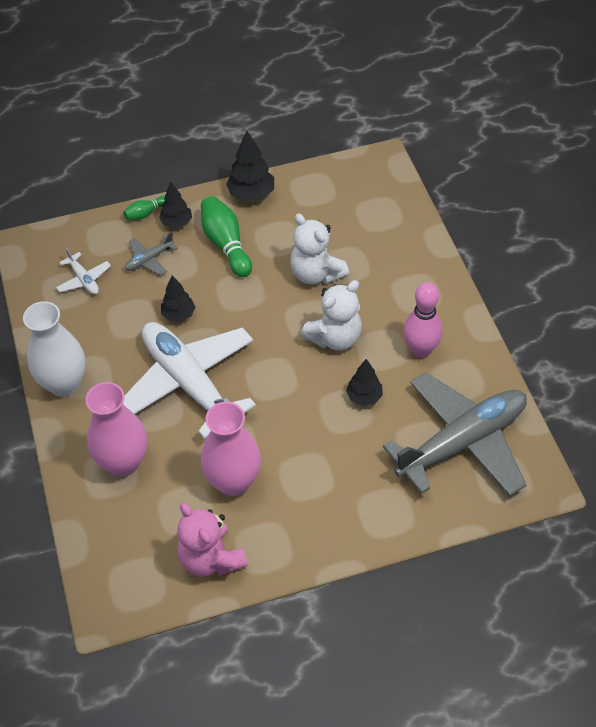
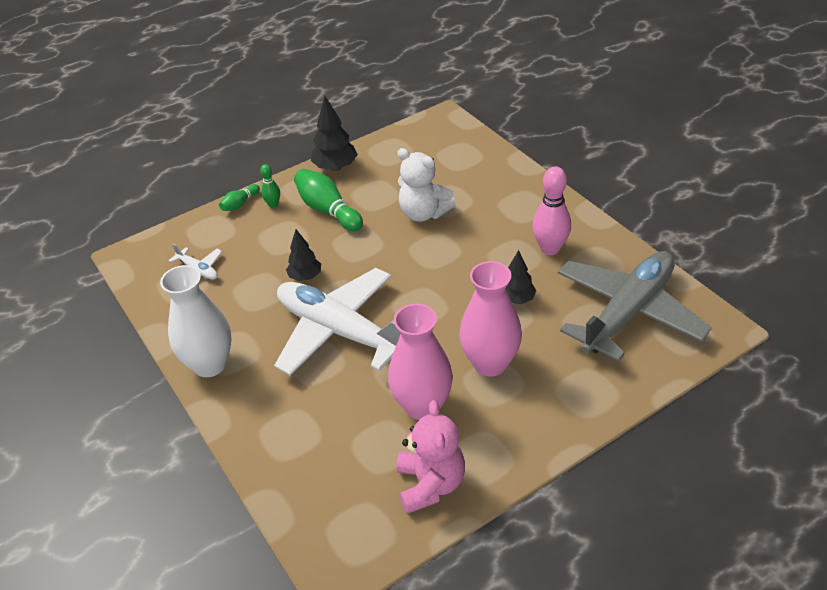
camera: 15 degrees left, 10 degrees down
pink vase [85,382,147,477] -> pink vase moved to [459,261,522,377]
grey plane [125,232,178,275] -> none
black tree [159,181,192,228] -> green bowling pin [260,164,280,208]
pink teddy bear [177,503,248,577] -> pink teddy bear turned 135 degrees counterclockwise [397,400,465,514]
white teddy bear [301,280,362,350] -> none

